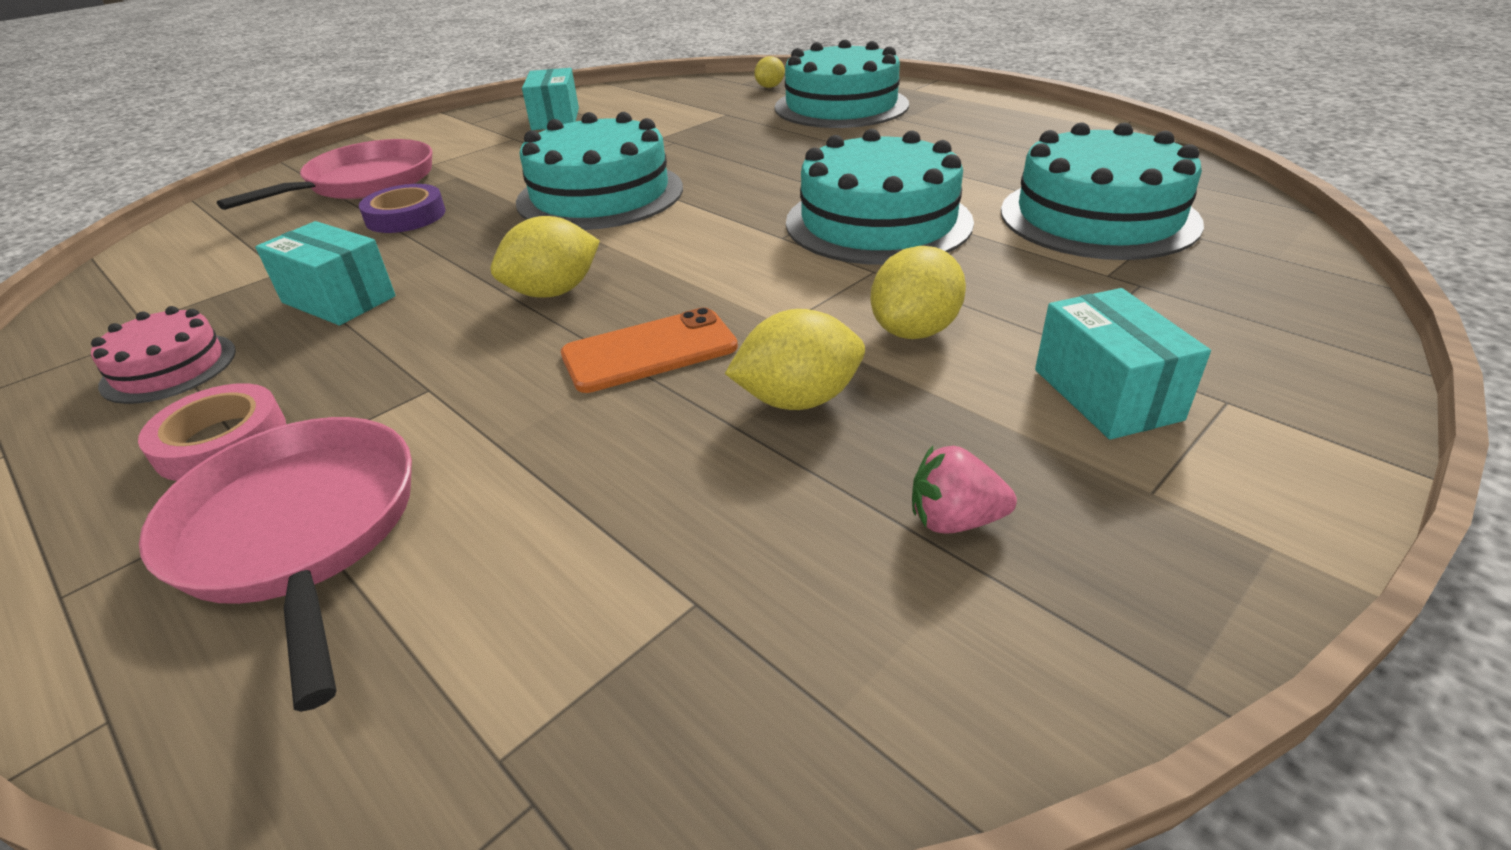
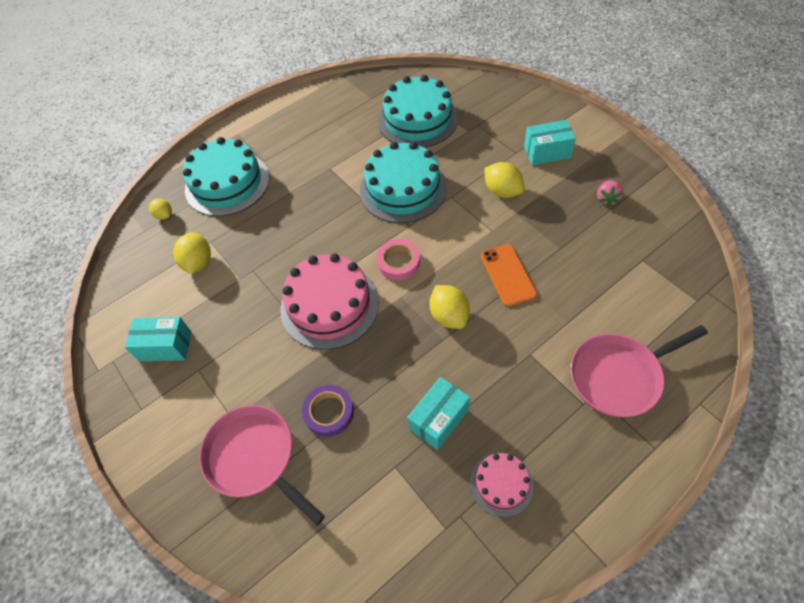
camera: 80 degrees left, 20 degrees up
pink tape [138,383,286,481] -> pink tape moved to [376,239,420,280]
turquoise cake [516,112,683,230] -> pink cake [280,253,379,350]
yellow lemon [725,309,865,410] -> yellow lemon moved to [173,232,211,274]

